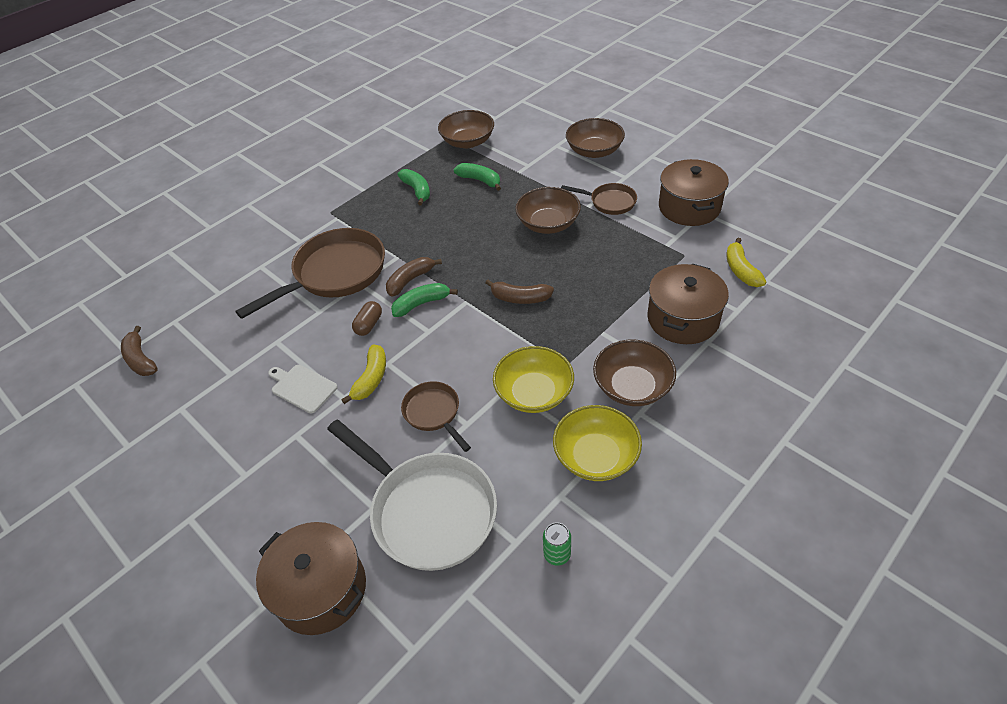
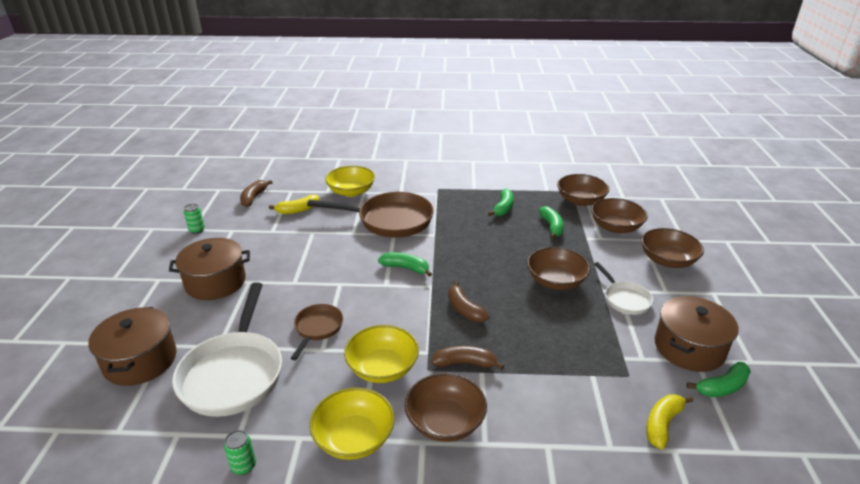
camera: 45 degrees right, 15 degrees down
white cutting board [268,365,337,414] -> none
yellow banana [341,344,386,404] -> yellow banana moved to [269,195,319,214]
brown capsule [352,301,382,336] -> none
brown banana [386,257,442,297] -> brown banana moved to [431,346,504,370]
brown pan [561,183,637,215] -> white pan [594,262,653,315]
brown pot [647,264,729,344] -> brown pot moved to [169,238,250,300]
none -> green can [184,204,205,234]
none -> yellow bowl [325,166,375,197]
none -> brown bowl [591,198,648,233]
none -> green banana [686,362,751,397]

